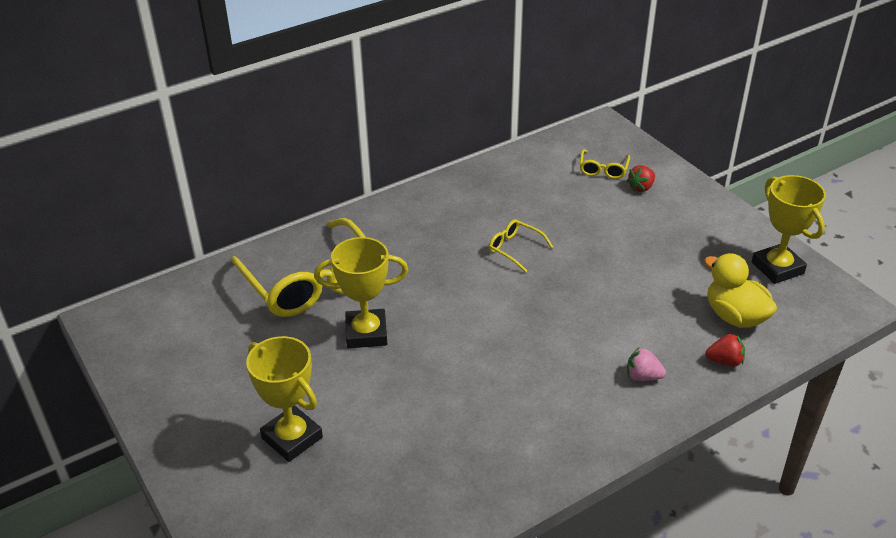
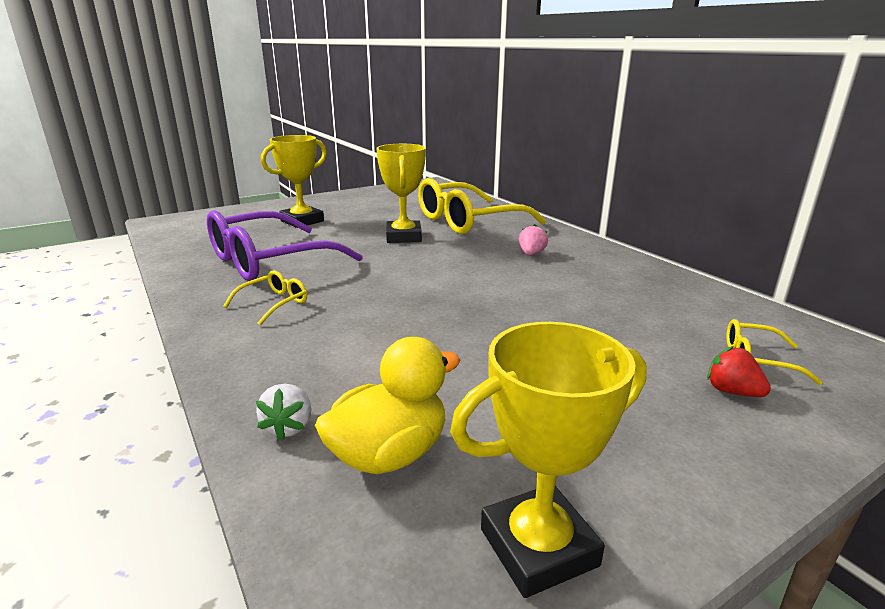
camera: 90 degrees right, 15 degrees down
yellow glasses [489,219,553,273] -> yellow glasses moved to [223,270,307,325]
pink strawberry [627,347,666,381] -> pink strawberry moved to [519,224,548,255]
red strawberry [705,333,745,366] -> white strawberry [256,384,311,441]
none -> purple glasses [207,210,363,281]

